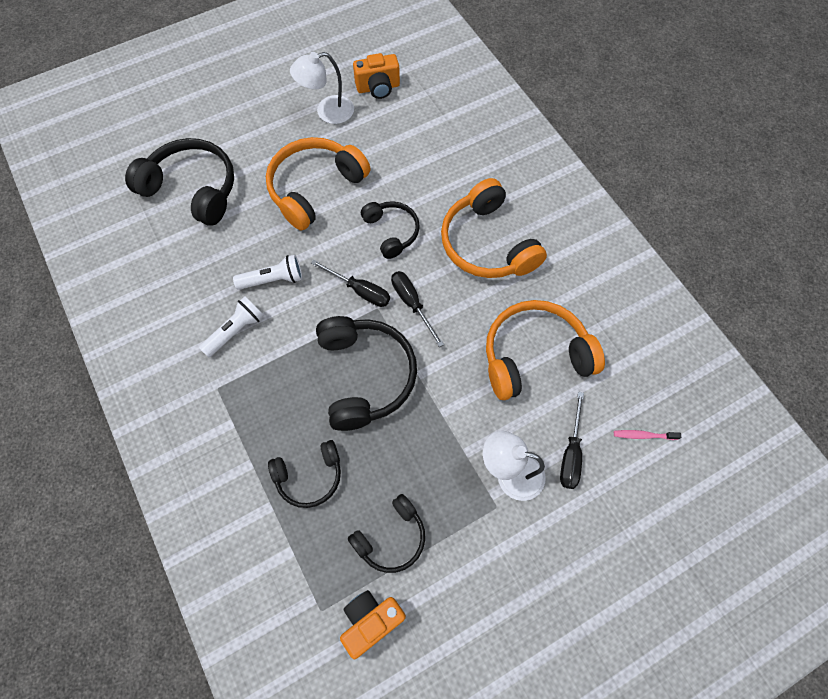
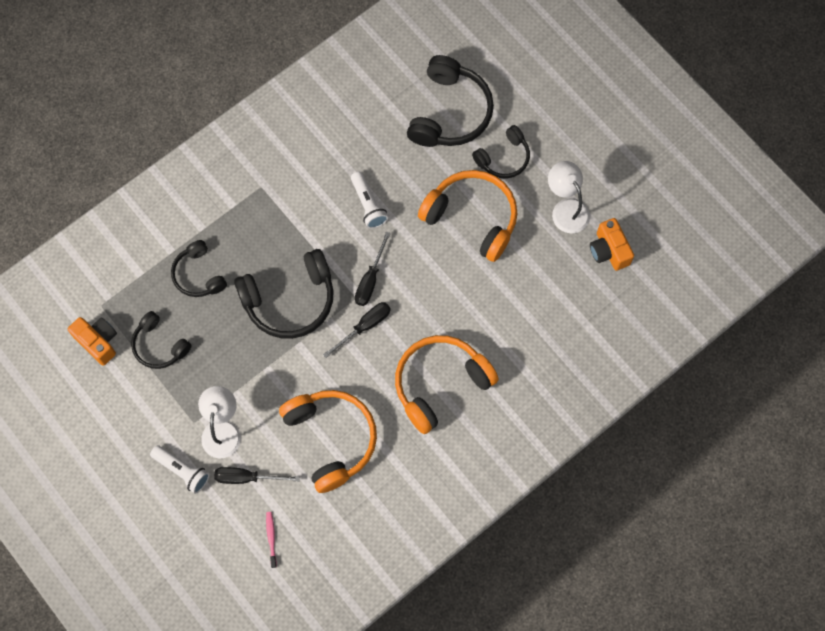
camera: 80 degrees right, 5 degrees up
white flashlight [199,296,264,357] -> white flashlight moved to [150,445,210,494]
black headphones [361,201,420,259] -> black headphones moved to [472,125,530,178]

